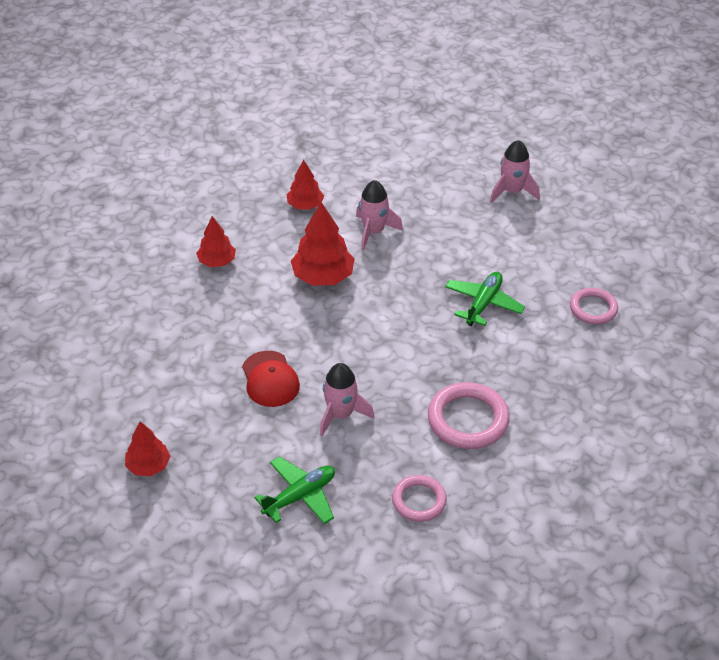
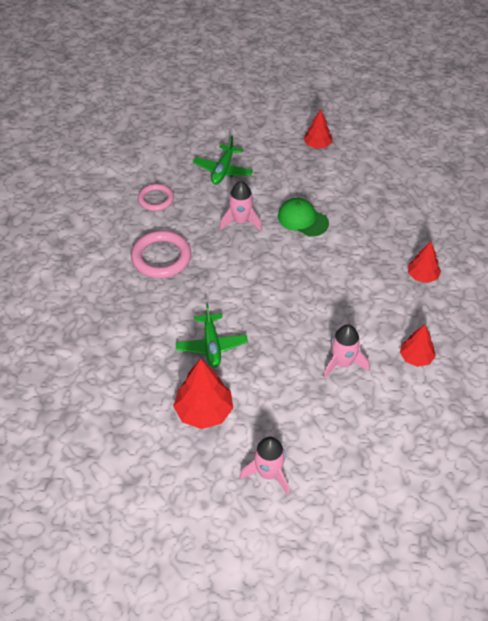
camera: 145 degrees right, 5 degrees up
red cap [242,351,300,407] -> green cap [278,198,329,237]
red tree [291,202,355,286] -> red tree moved to [173,359,233,429]
pink ring [570,288,618,324] -> none

